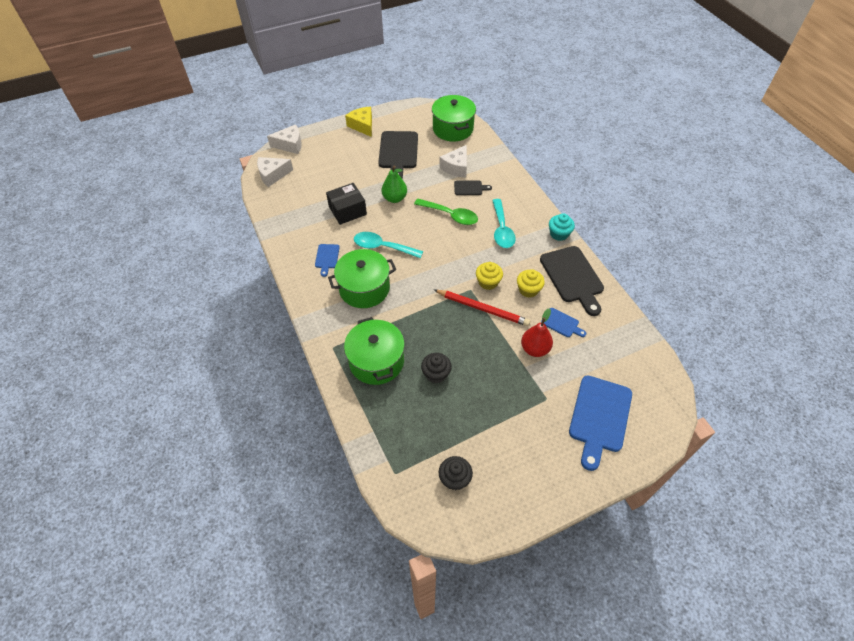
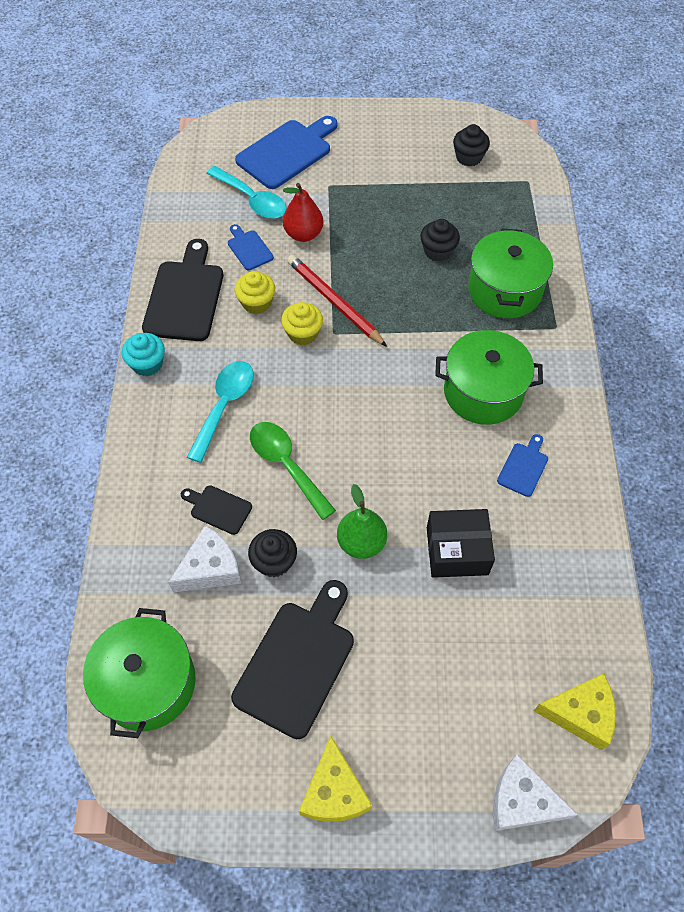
camera: 155 degrees left, 5 degrees up
white cheese [257,157,293,187] -> yellow cheese [534,674,616,750]
turquoise spoon [354,232,423,258] -> turquoise spoon moved to [207,166,287,219]
none -> black cupcake [248,529,297,577]

